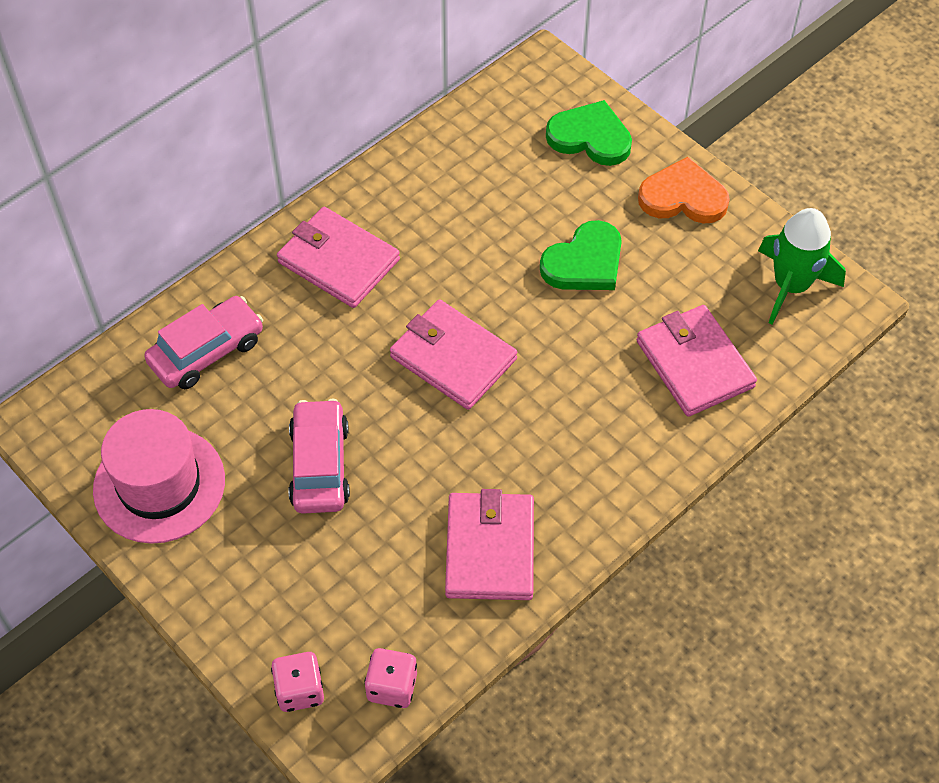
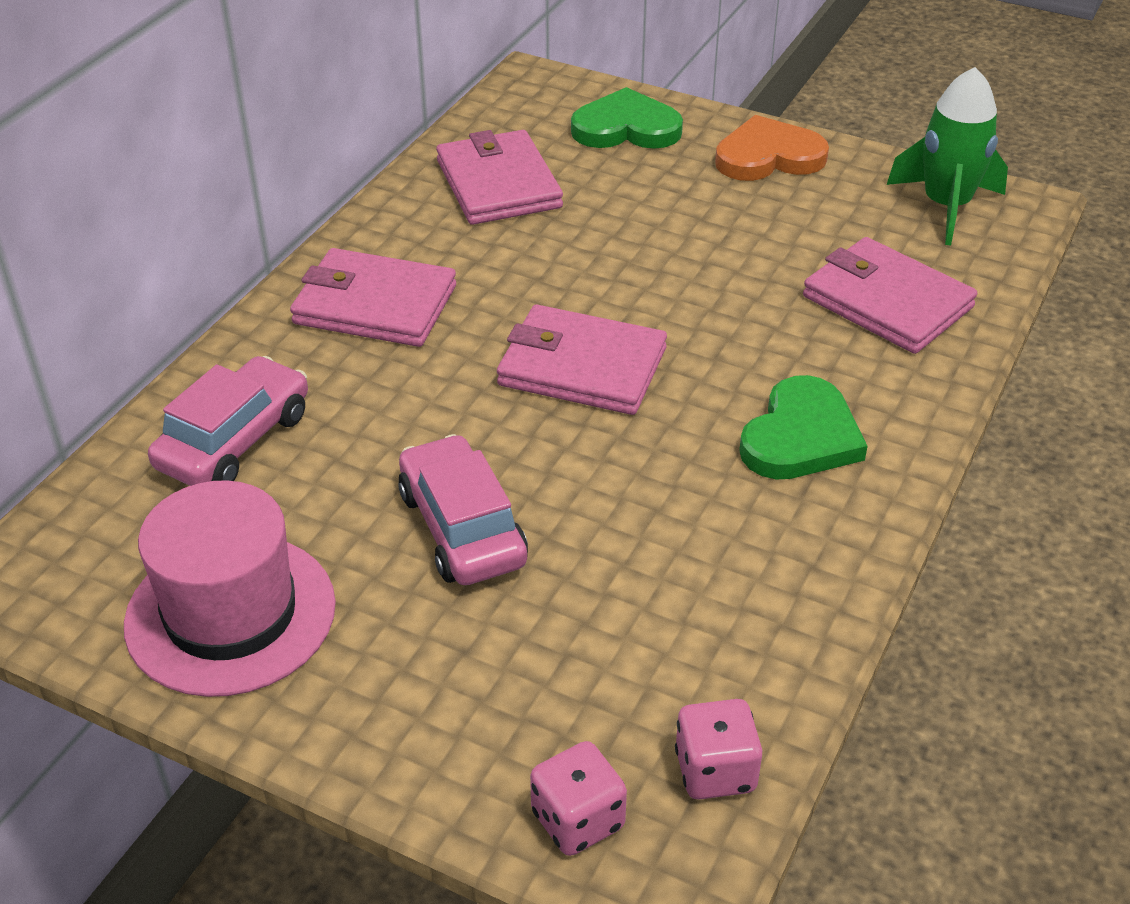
camera: 20 degrees left, 15 degrees down
pink wallet [445,489,534,600] -> pink wallet moved to [436,130,563,225]
green heart [540,220,622,290] -> green heart moved to [739,375,868,479]

